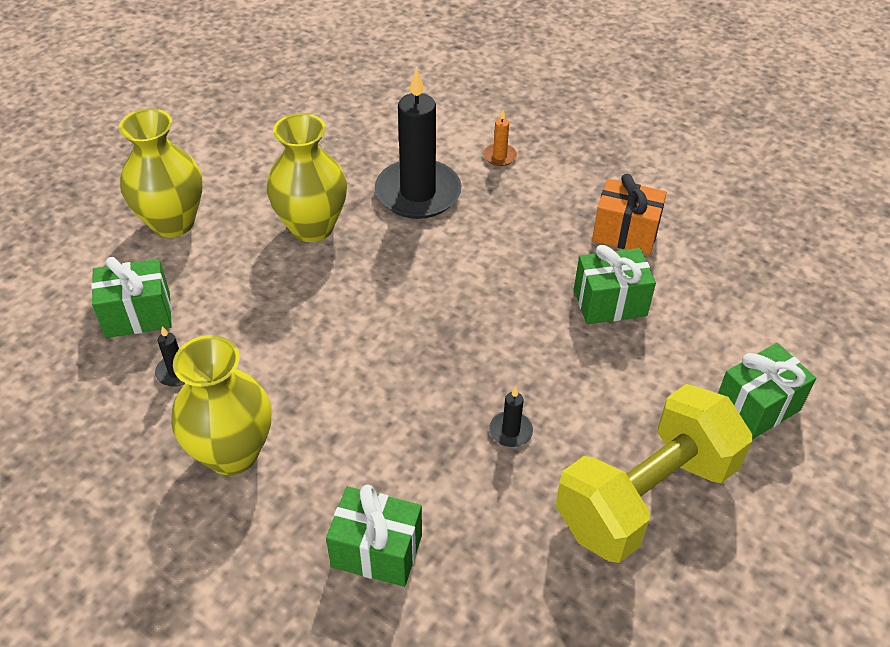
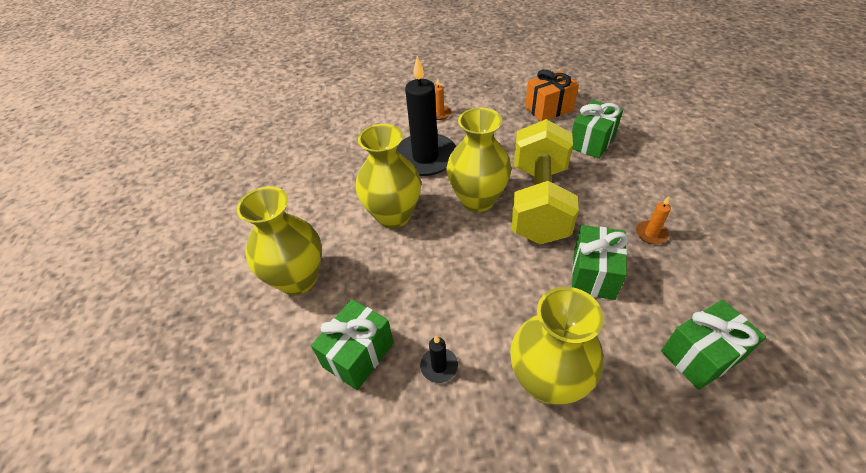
camera: 40 degrees left, 0 degrees up
black candle [489,387,533,447] -> orange candle [636,196,671,244]
yellow dumbbell [555,384,753,563] -> yellow dumbbell moved to [511,119,579,244]
green gift [718,343,816,439] -> green gift moved to [572,225,629,300]
none -> yellow vase [447,107,511,212]

